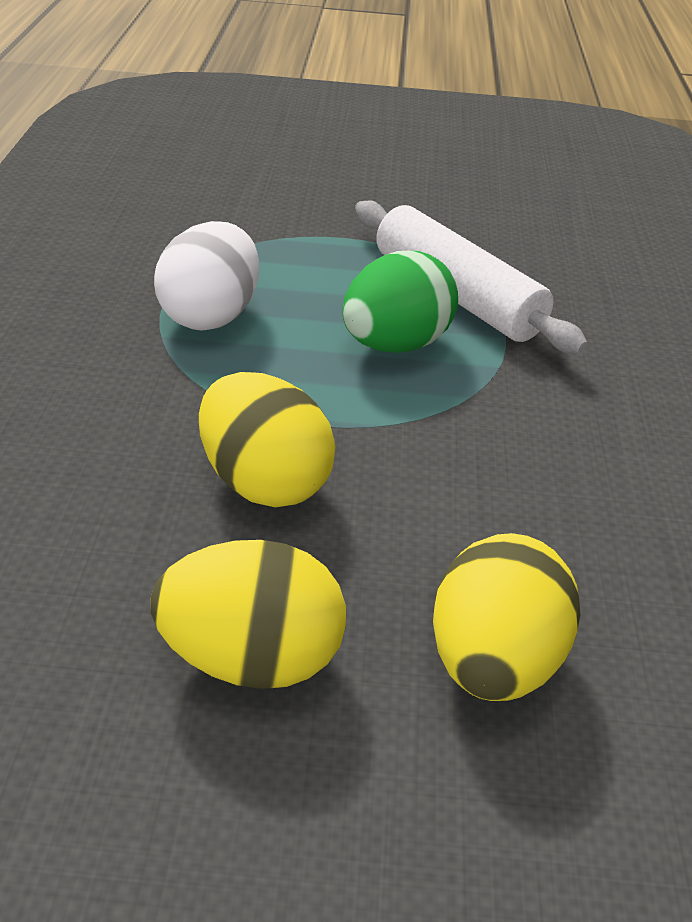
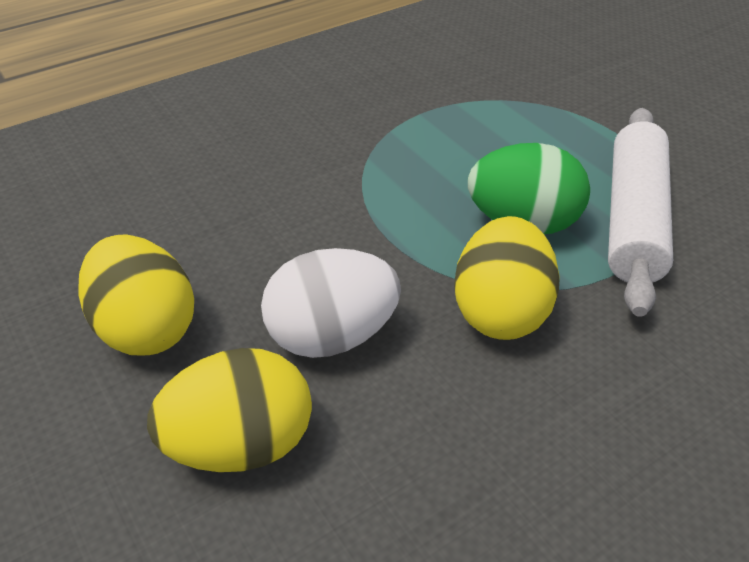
camera: 55 degrees right, 5 degrees up
white egg [154,221,259,331] -> white egg moved to [261,248,401,358]
yellow egg [199,372,335,507] -> yellow egg moved to [454,216,560,340]

